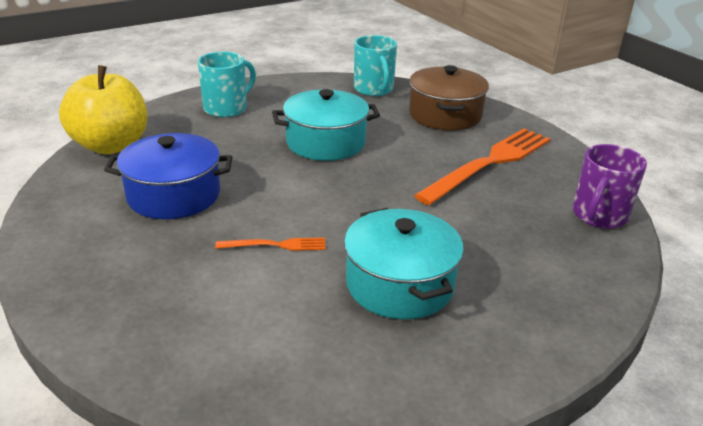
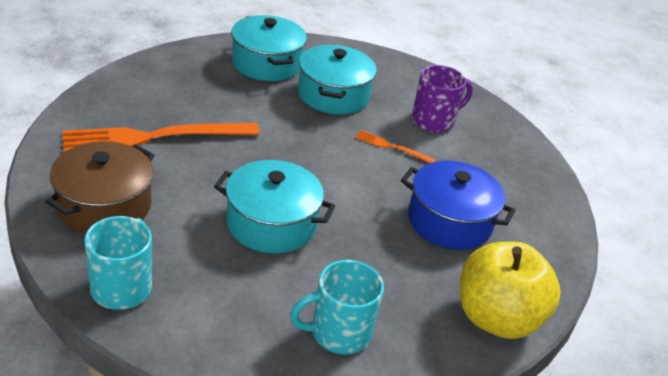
camera: 155 degrees left, 5 degrees up
purple mug [573,144,647,229] -> purple mug moved to [412,65,473,133]
none -> turquoise pot [231,15,307,81]

